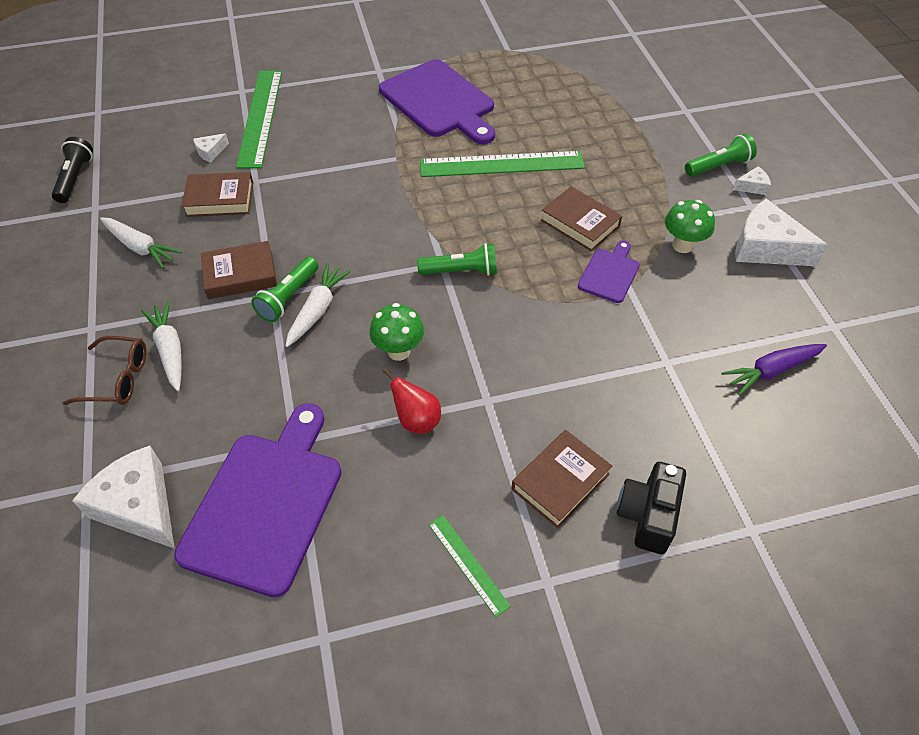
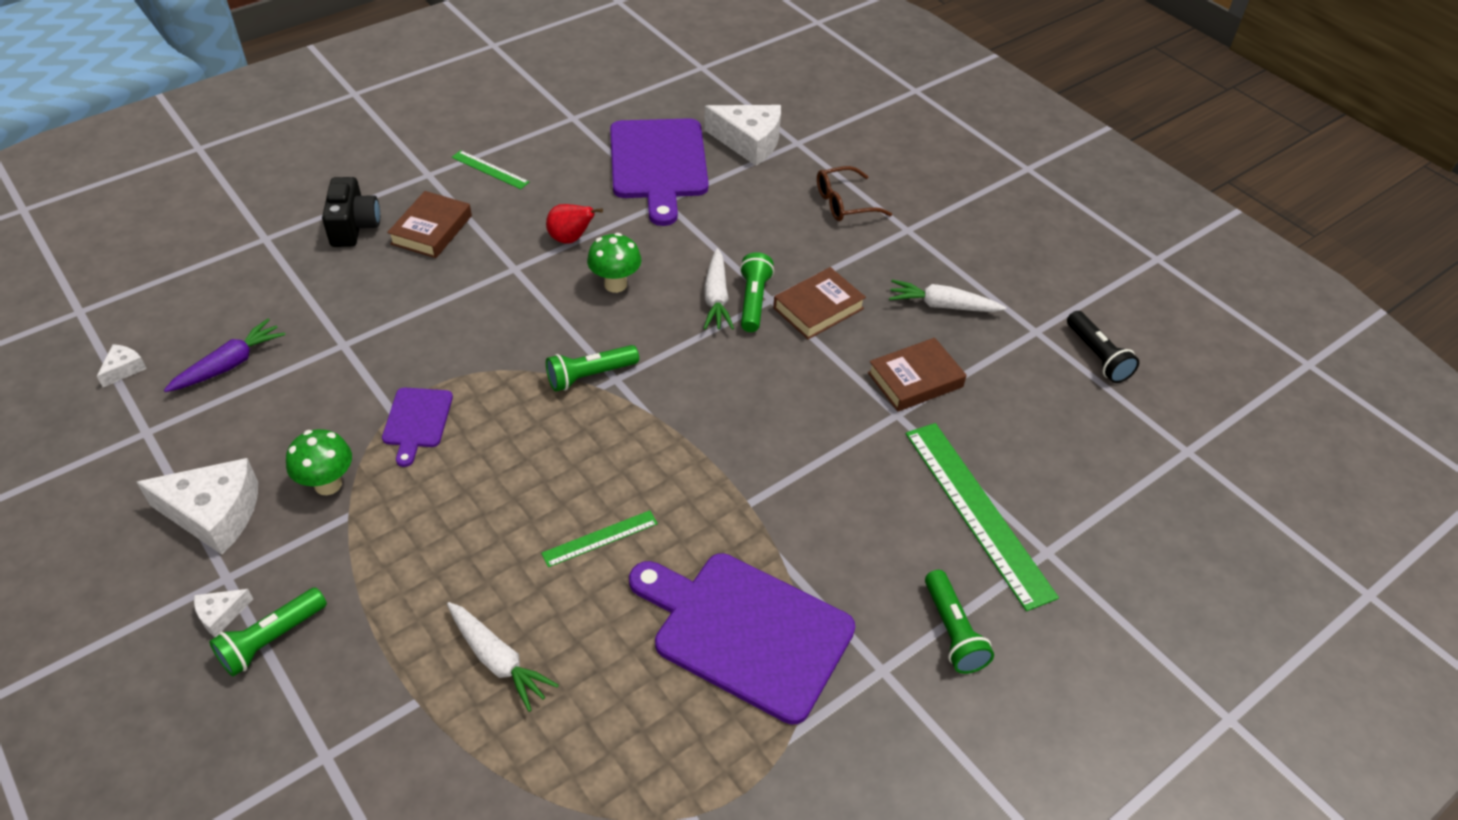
camera: 155 degrees right, 5 degrees down
white carrot [141,301,182,391] -> white carrot moved to [447,602,559,712]
white cheese [193,133,229,163] -> white cheese moved to [97,344,147,387]
green ruler [420,151,585,177] -> green ruler [541,510,658,567], size x0.49
brown book [541,186,622,251] -> none
none -> green flashlight [925,570,994,674]

